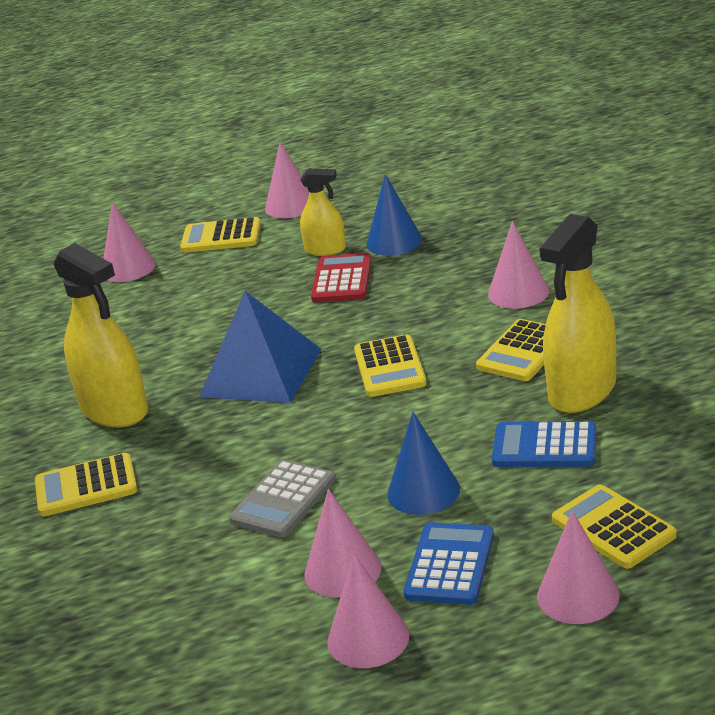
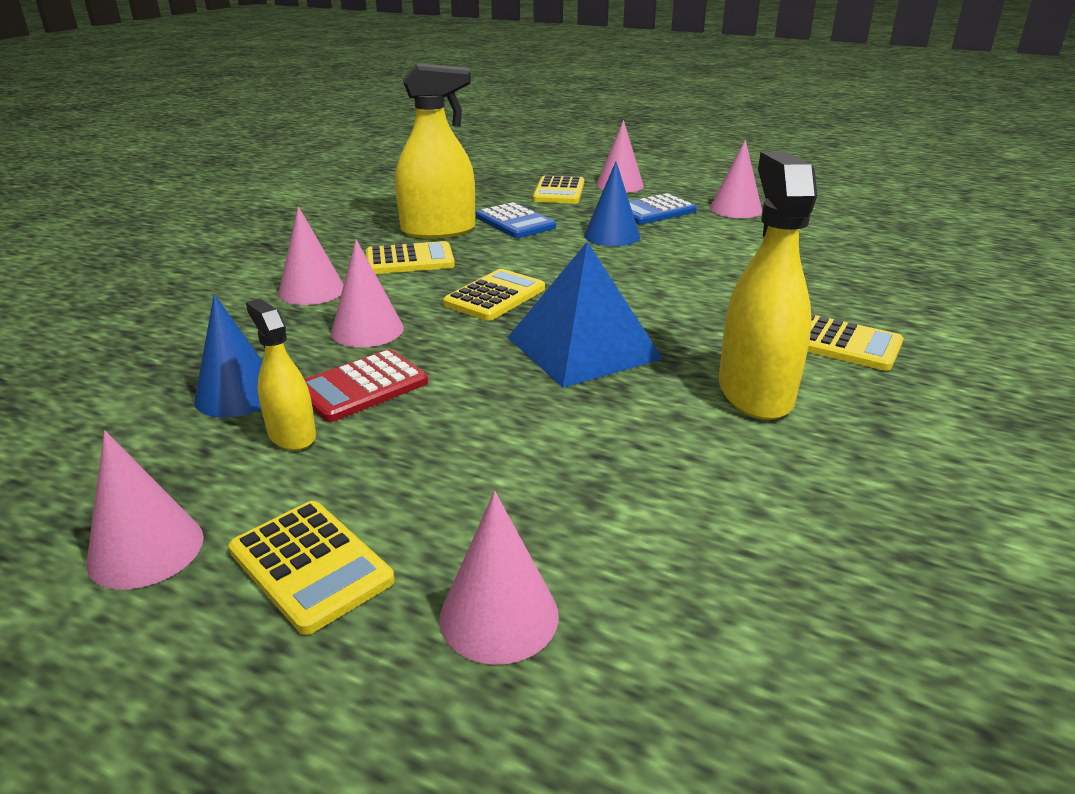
camera: 140 degrees left, 0 degrees up
grey calculator [229,460,335,538] -> none
pink cone [305,489,381,597] -> pink cone moved to [331,239,404,347]

